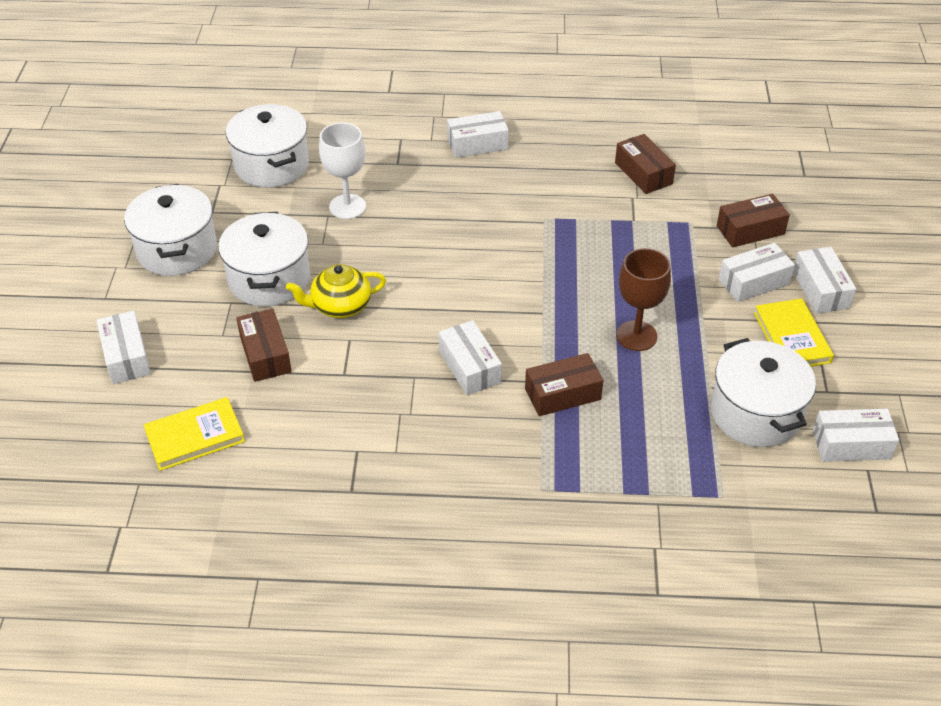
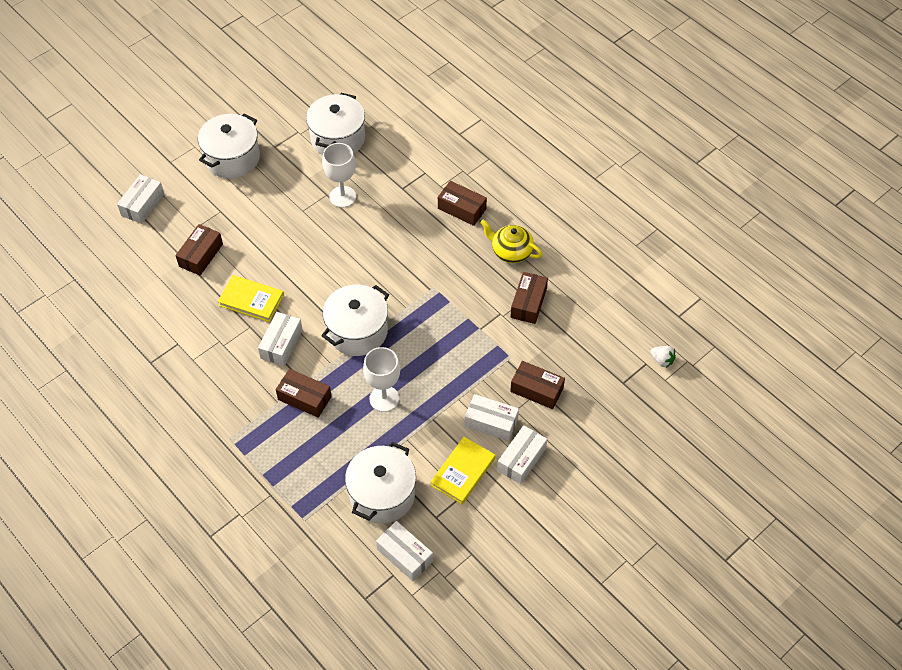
camera: 45 degrees right, 10 degrees up
yellow book [144,397,245,471] -> yellow book moved to [218,275,284,322]
white pot [218,212,310,307] -> white pot moved to [321,285,389,356]
yellow teapot [286,264,386,318] -> yellow teapot moved to [480,219,542,263]
white box [447,111,509,158] -> brown box [438,181,487,226]
brown goblet [616,248,671,351] -> white goblet [363,347,400,412]
none -> white strawberry [650,346,676,368]

